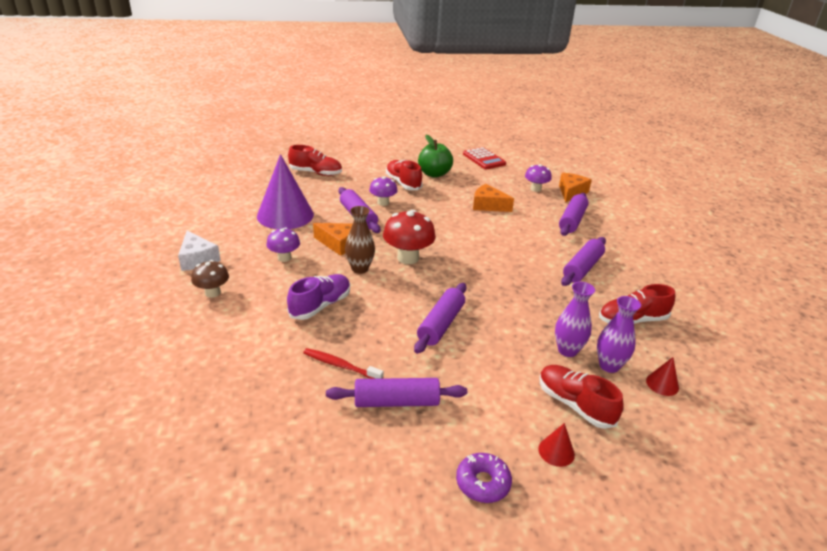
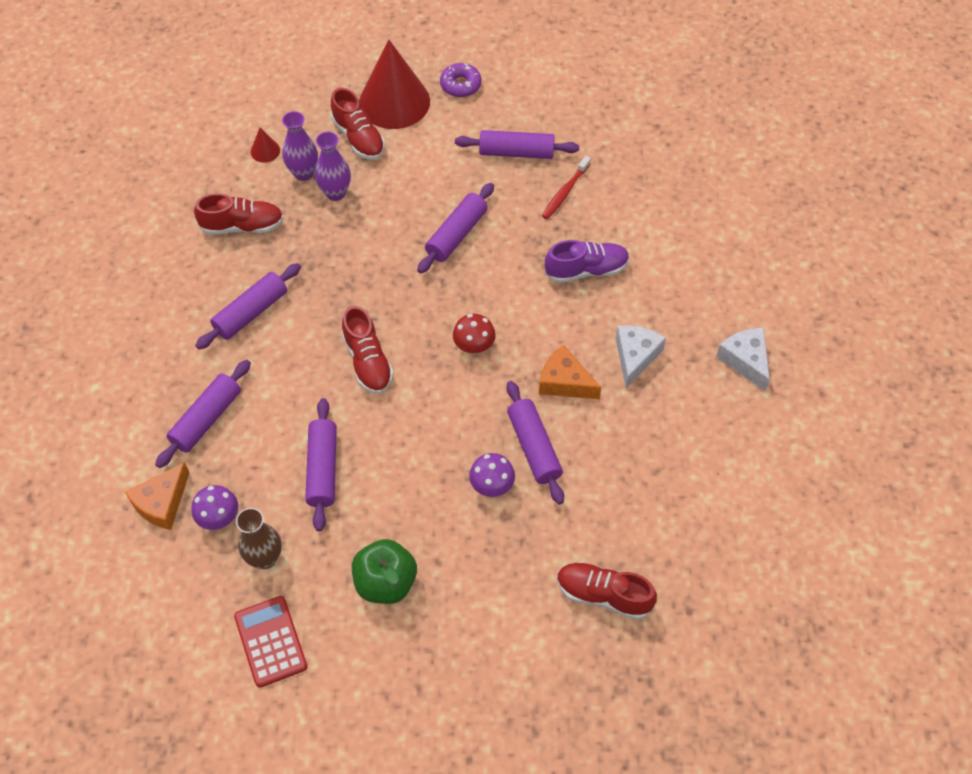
camera: 170 degrees left, 25 degrees up
brown mushroom [191,260,229,298] -> none
purple cone [257,154,314,229] -> none
purple mushroom [266,227,300,262] -> white cheese [615,325,666,388]
purple shoe [287,274,350,320] -> purple shoe turned 150 degrees counterclockwise [544,240,630,283]
red toothbrush [303,348,384,379] -> red toothbrush turned 90 degrees clockwise [542,156,591,219]
brown vase [345,206,375,274] -> brown vase moved to [236,508,282,569]
red mushroom [383,210,436,264] -> red mushroom [453,314,496,354], size x0.62
red shoe [386,160,423,190] -> red shoe moved to [342,306,394,394]
orange cheese [473,184,514,212] -> purple rolling pin [305,398,337,531]
red cone [538,423,575,467] -> red cone [359,40,430,129], size x2.47

